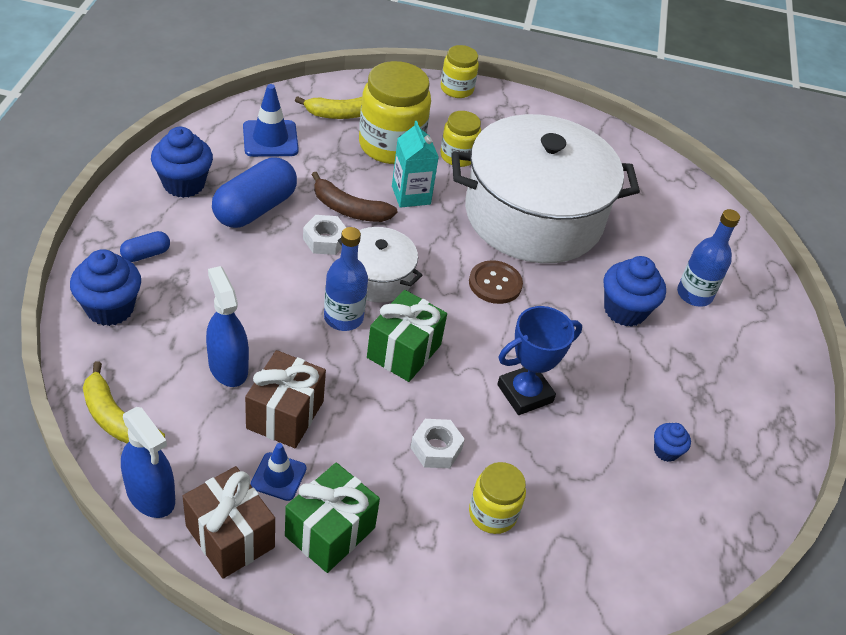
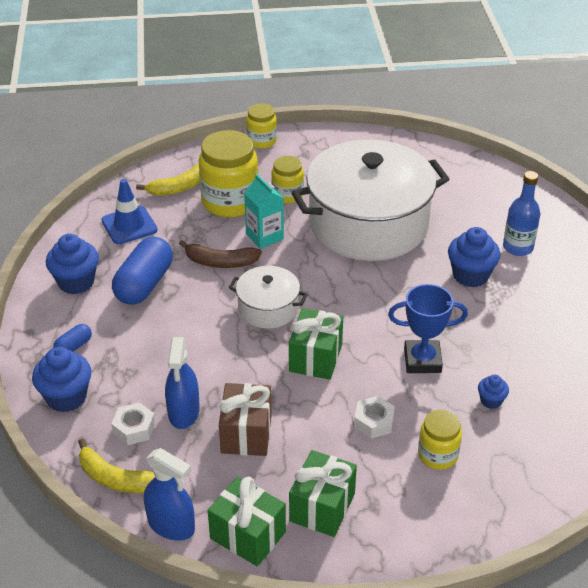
camera: 10 degrees left, 5 degrees down
brown gift [183,466,275,579] -> green gift [208,477,286,567]
blue spray bottle [206,266,249,387] -> blue spray bottle turned 135 degrees counterclockwise [165,337,200,429]
blue traffic cone [250,443,307,501] -> none
white nut [303,215,346,255] -> white nut moved to [111,402,155,445]
blue bottle [324,227,368,331] -> none
brown button [469,260,523,304] -> none
blue trophy [497,306,582,415] -> blue trophy turned 45 degrees clockwise [388,284,468,373]
blue cupcake [654,423,691,462] -> blue cupcake moved to [478,375,509,409]

